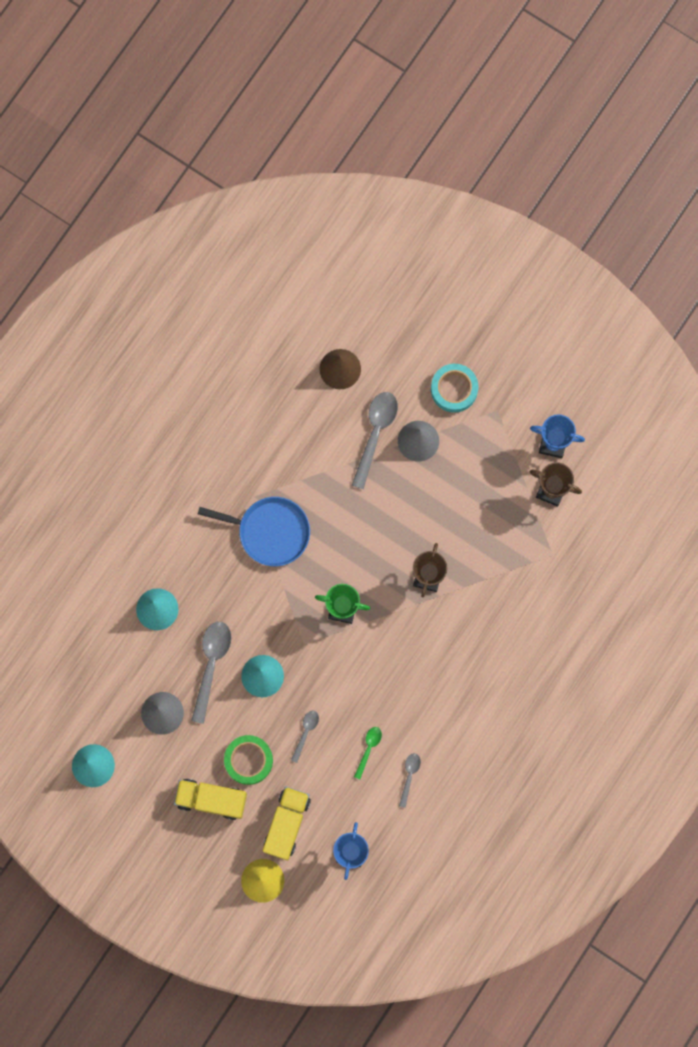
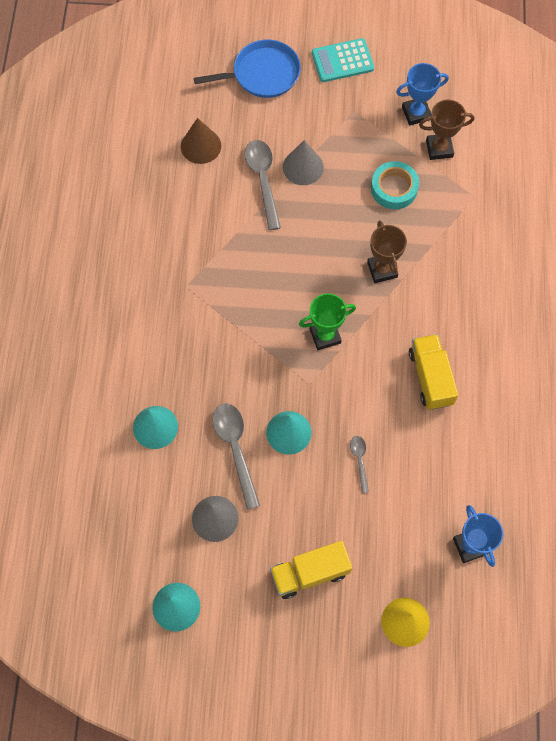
camera: 30 degrees left, 10 degrees down
blue pan [198,497,310,566] -> blue pan moved to [194,40,301,98]
green tape [224,735,273,785] -> none
yellow truck [262,787,311,861] -> yellow truck moved to [409,334,458,410]
green spoon [354,727,382,779] -> none
grey spoon [399,753,421,808] -> none
turquoise tape [431,364,478,413] -> turquoise tape moved to [371,161,419,209]
none -> turquoise calculator [312,38,374,82]

